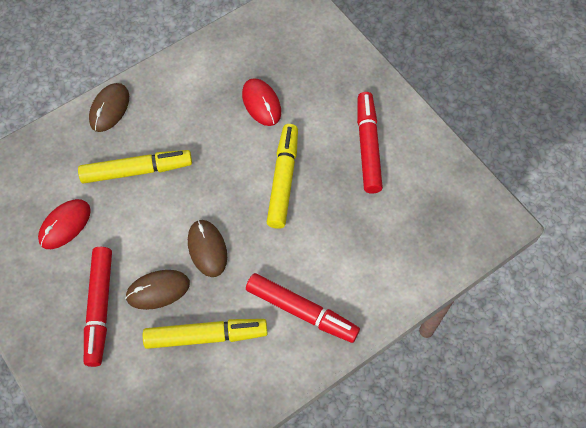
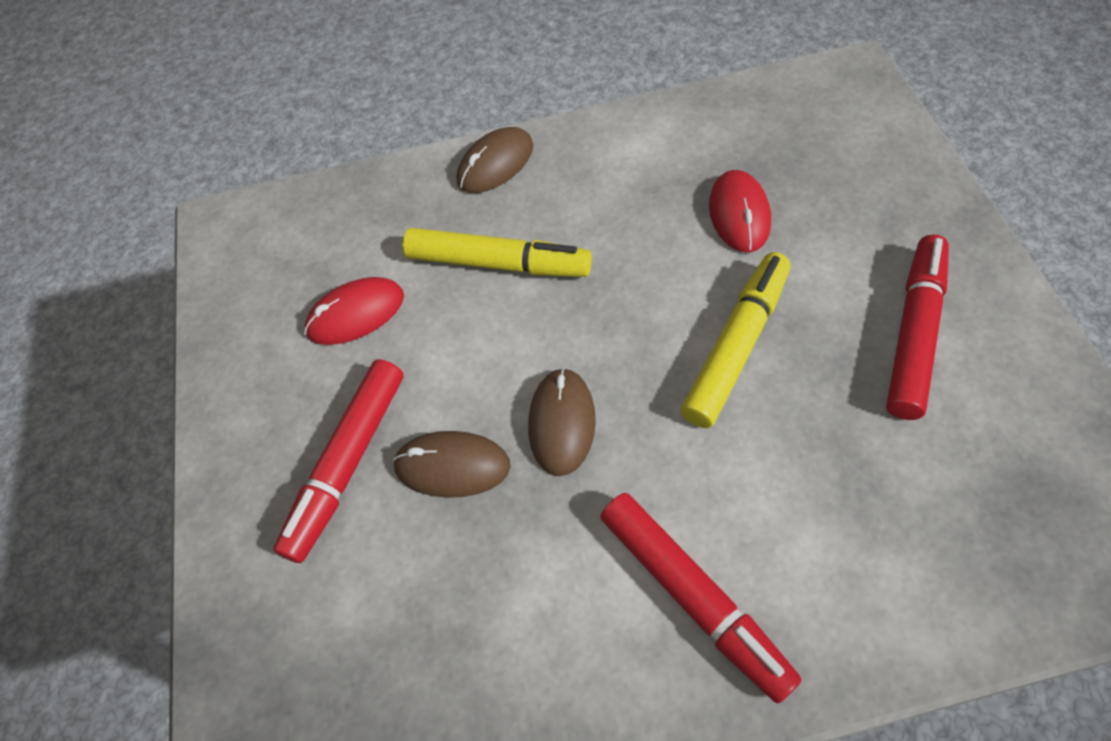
camera: 30 degrees right, 5 degrees down
yellow marker [143,319,268,349] -> none

